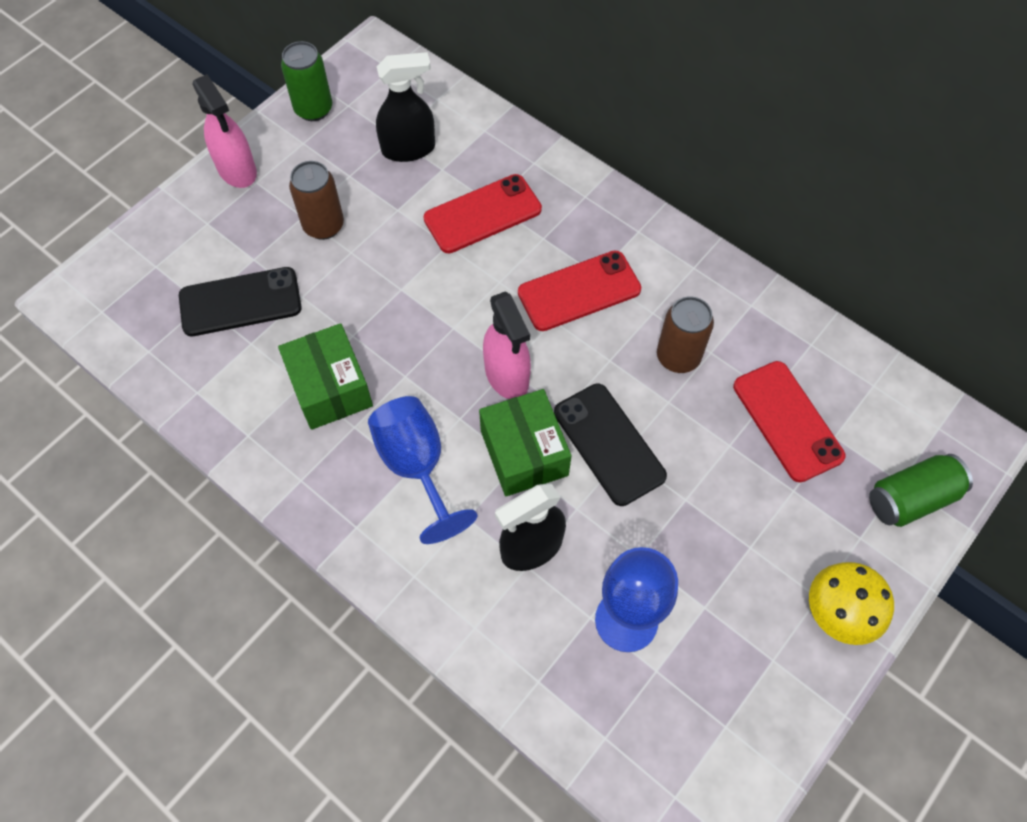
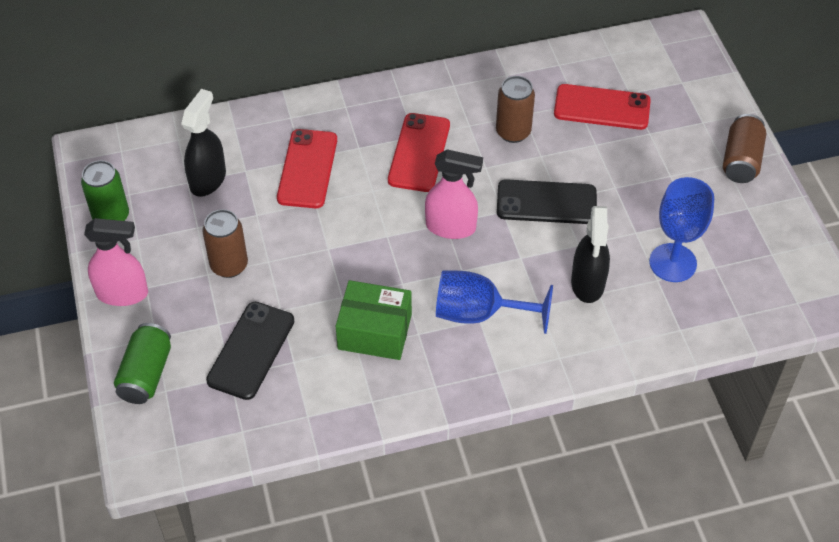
camera: 55 degrees left, 10 degrees down
green box [479,389,571,496] -> none
yellow mushroom [809,562,894,645] -> brown can [723,114,766,183]
green can [869,454,973,527] -> green can moved to [114,323,171,404]

